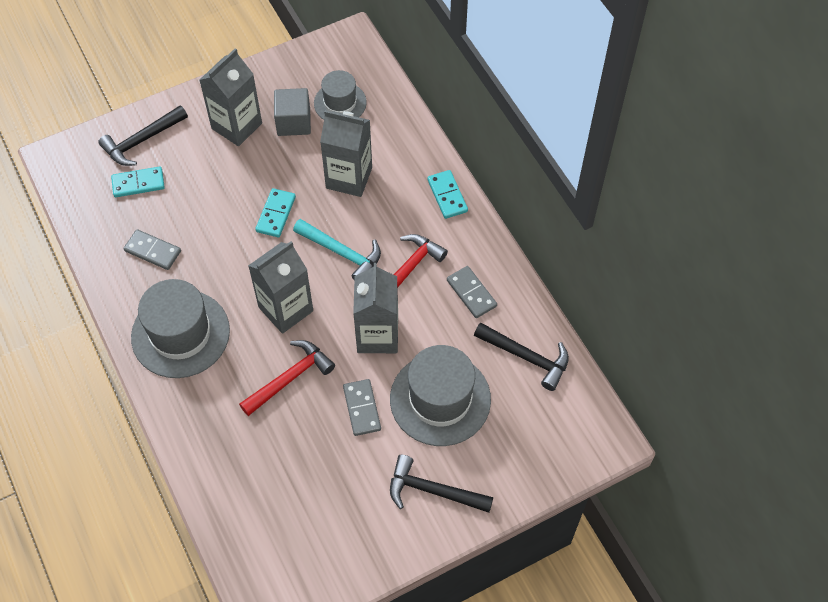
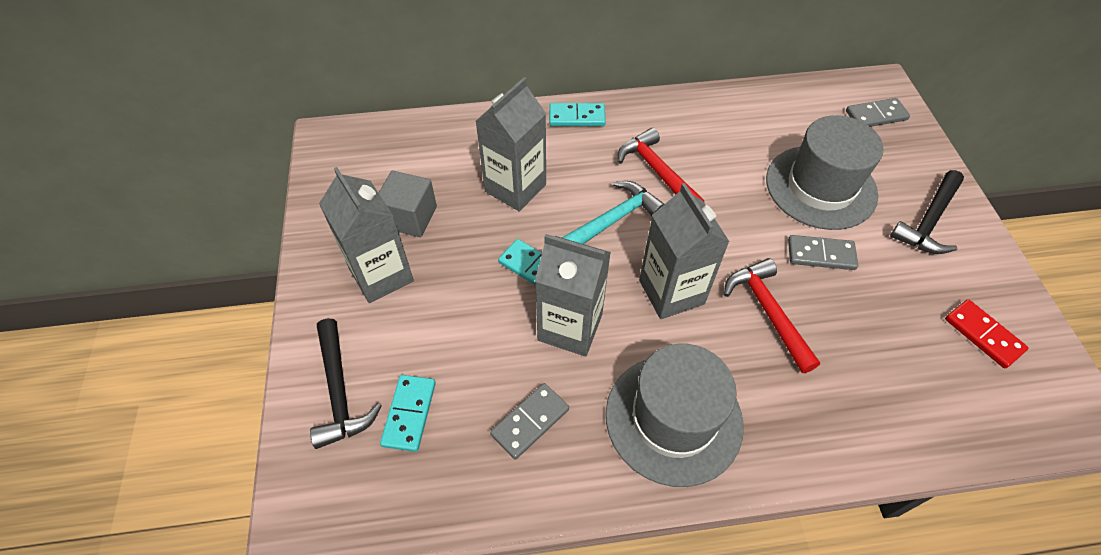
camera: 70 degrees left, 5 degrees down
grey hat [314,70,367,120] -> none
grey carton [353,263,398,353] -> grey carton moved to [535,234,611,356]
grey domino [447,266,497,318] -> grey domino moved to [846,98,910,127]
black hammer [474,323,569,391] -> none
none -> red domino [945,299,1029,368]

